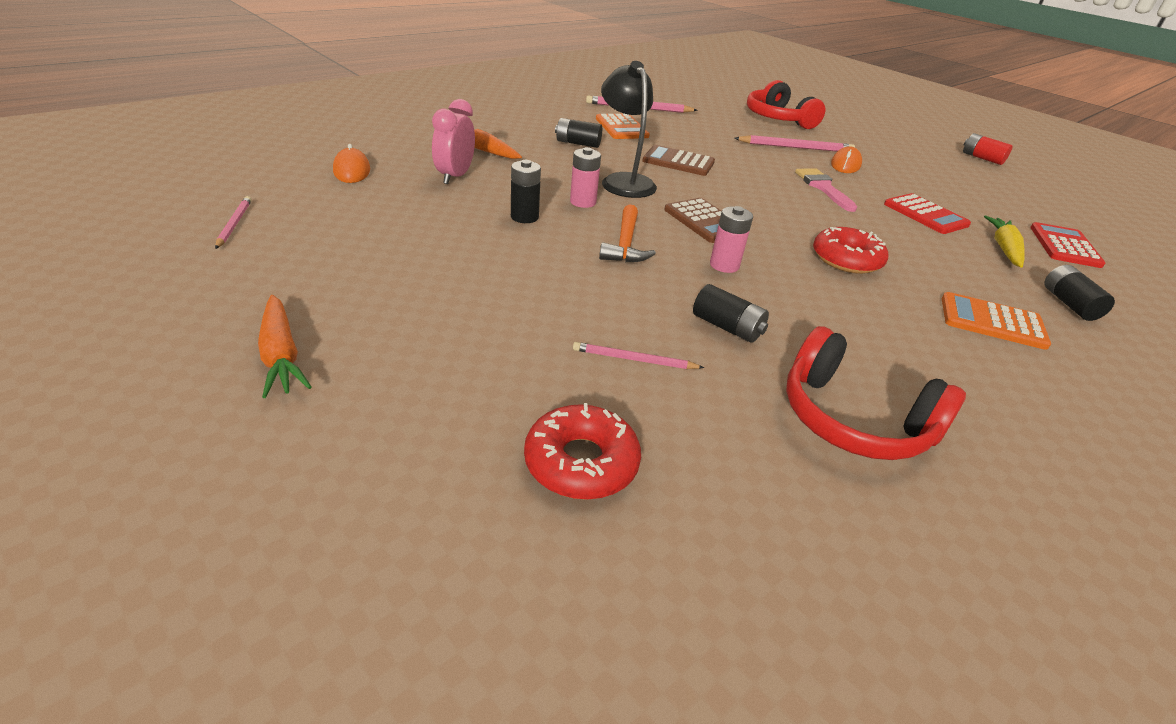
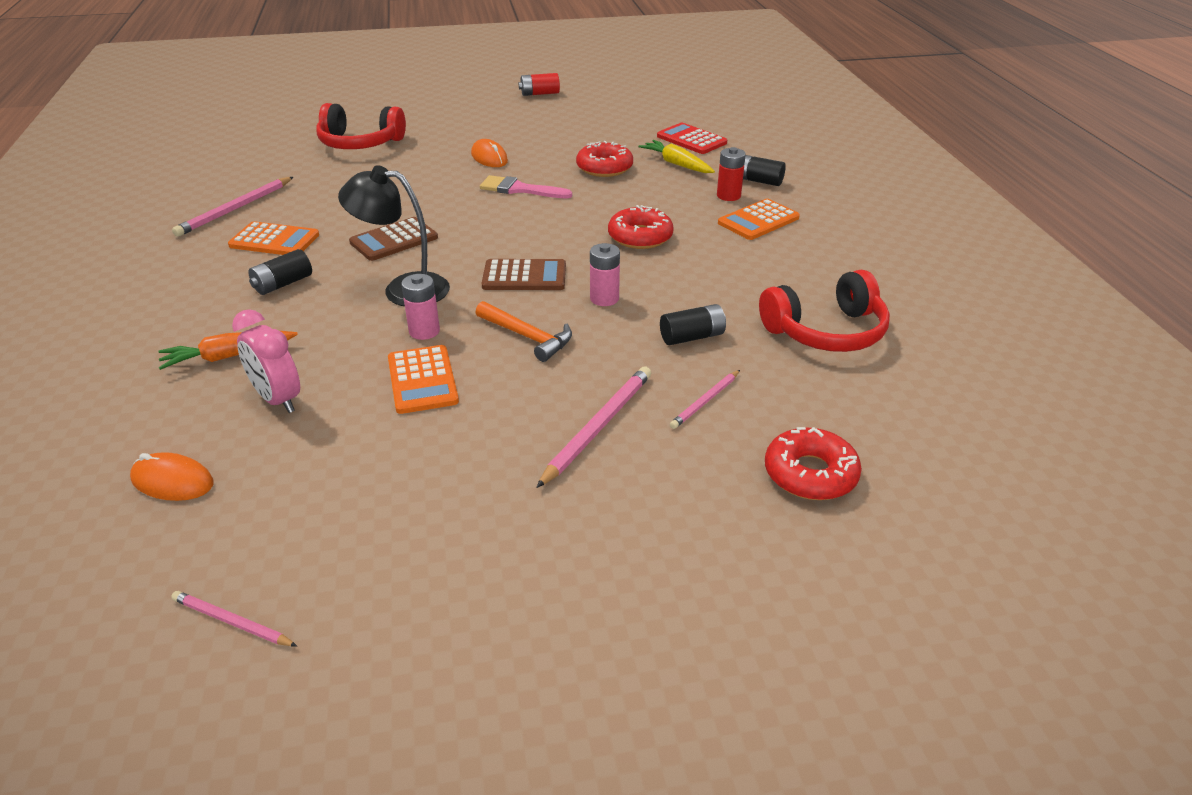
camera: 55 degrees left, 0 degrees up
orange carrot [258,295,311,398] -> none
black battery [511,160,541,223] -> orange calculator [388,345,459,414]
pink pencil [735,135,855,152] -> pink pencil moved to [536,366,651,488]
red calculator [884,193,971,234] -> red donut [576,141,633,177]
none -> red battery [717,147,746,201]

